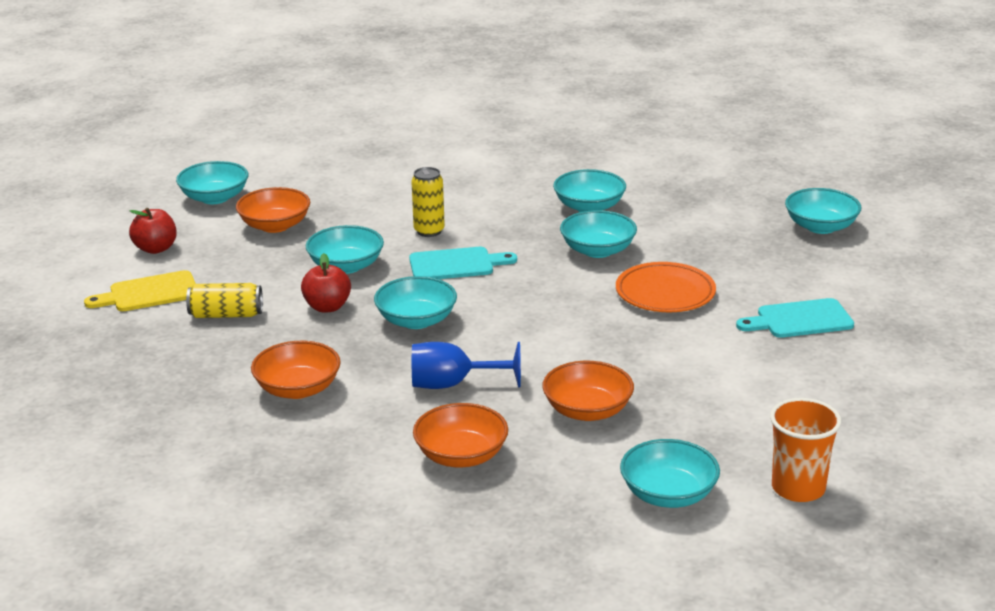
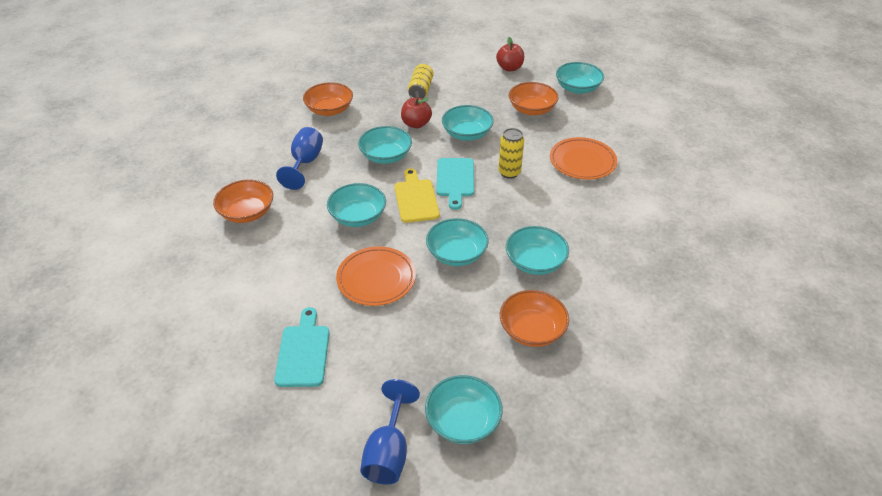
camera: 100 degrees right, 15 degrees up
yellow cutting board [84,270,196,311] -> yellow cutting board moved to [395,168,440,223]
orange bowl [413,403,508,468] -> orange bowl moved to [500,290,569,347]
turquoise bowl [620,439,720,508] -> turquoise bowl moved to [327,183,386,227]
orange cup [770,398,842,502] -> none
none -> blue goblet [360,379,420,485]
none -> orange plate [550,137,617,180]

